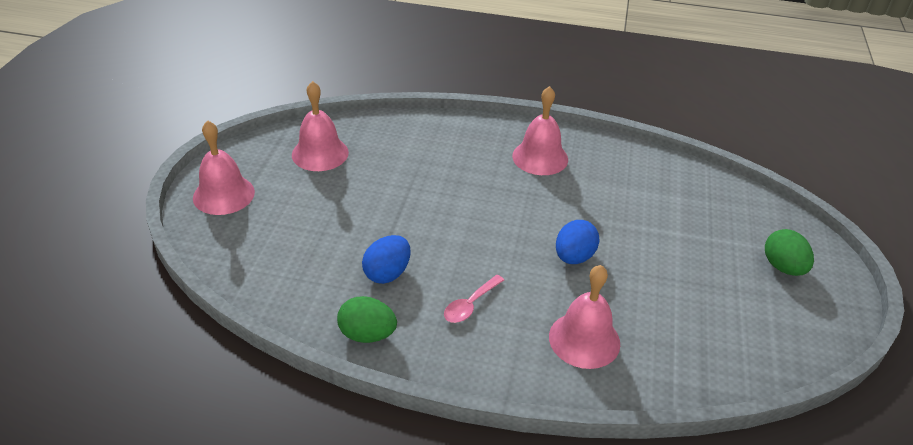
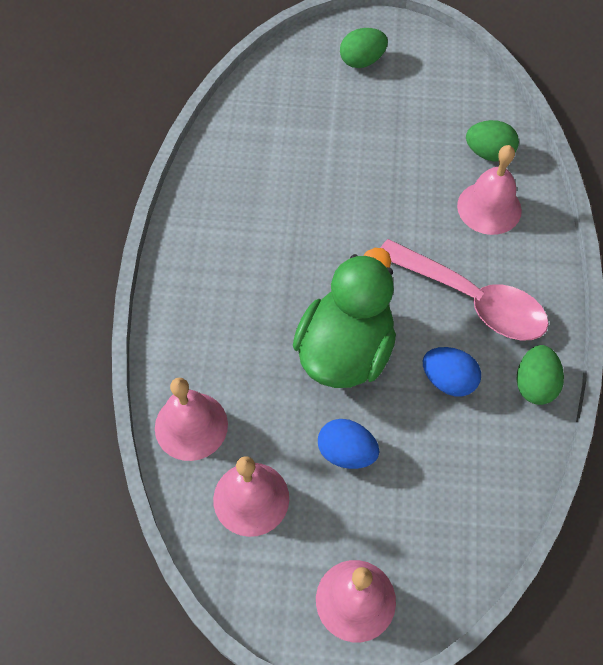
camera: 95 degrees left, 20 degrees up
pink spoon [444,275,504,323] -> pink spoon [380,239,549,341], size x2.23
pink bell [512,86,568,175] -> pink bell moved to [155,378,228,461]
blue egg [556,220,600,264] -> blue egg moved to [318,419,380,469]
none -> green duck [293,248,396,388]
none -> green egg [466,120,519,162]

